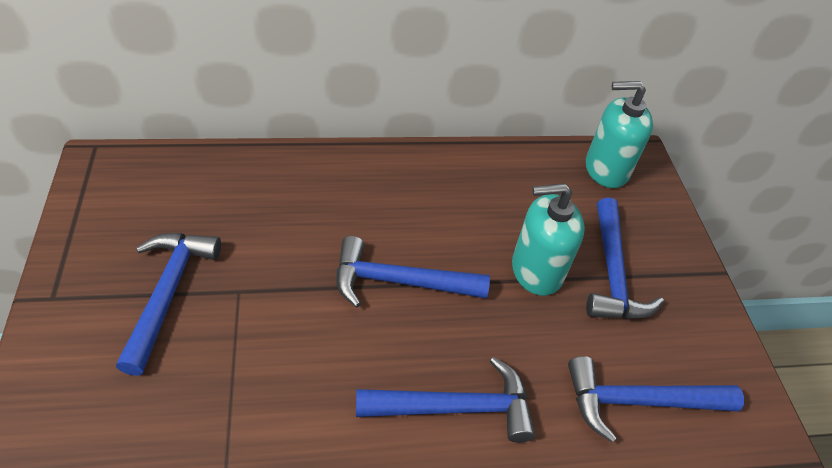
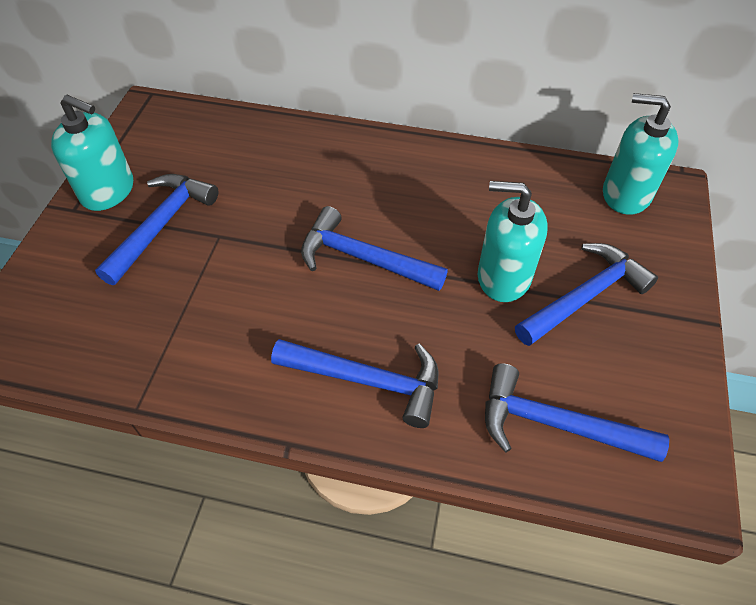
camera: 25 degrees right, 5 degrees up
blue hammer [586,197,664,319] -> blue hammer turned 150 degrees counterclockwise [515,243,658,346]
none -> turquoise soap dispenser [51,95,133,211]

